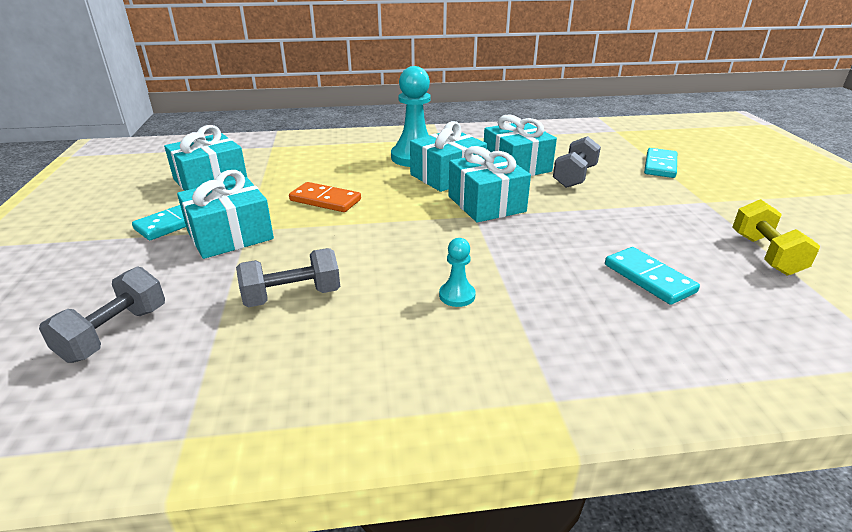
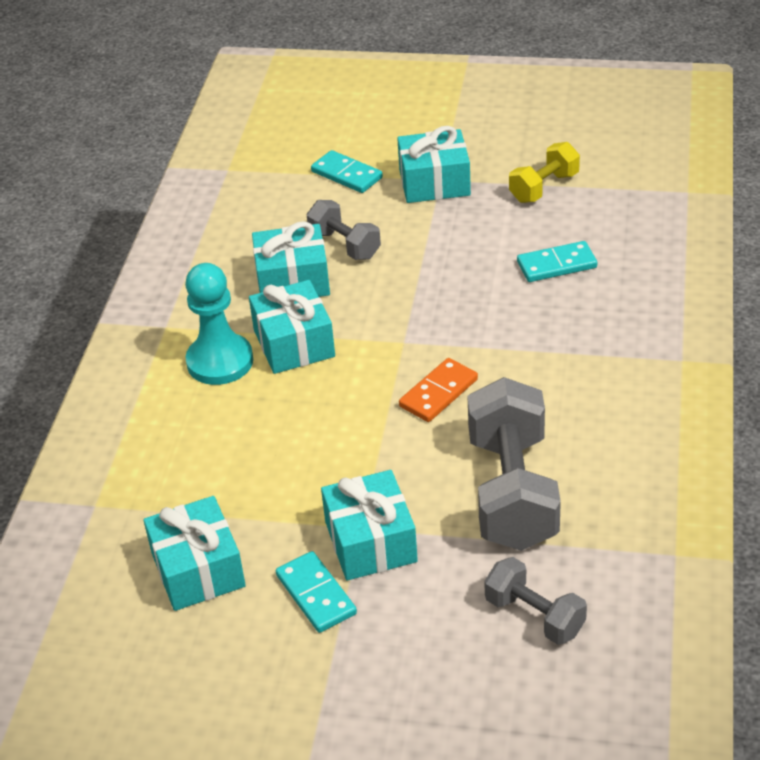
camera: 70 degrees left, 10 degrees up
grey dumbbell [236,248,340,307] -> grey dumbbell [468,377,561,551], size x1.83
orange domino [289,182,361,212] -> orange domino moved to [399,358,478,422]
turquoise pawn [439,238,476,307] -> none
turquoise gift [448,146,531,223] -> turquoise gift moved to [397,126,471,203]
yellow dumbbell [733,199,820,275] -> yellow dumbbell turned 60 degrees counterclockwise [509,142,580,203]

